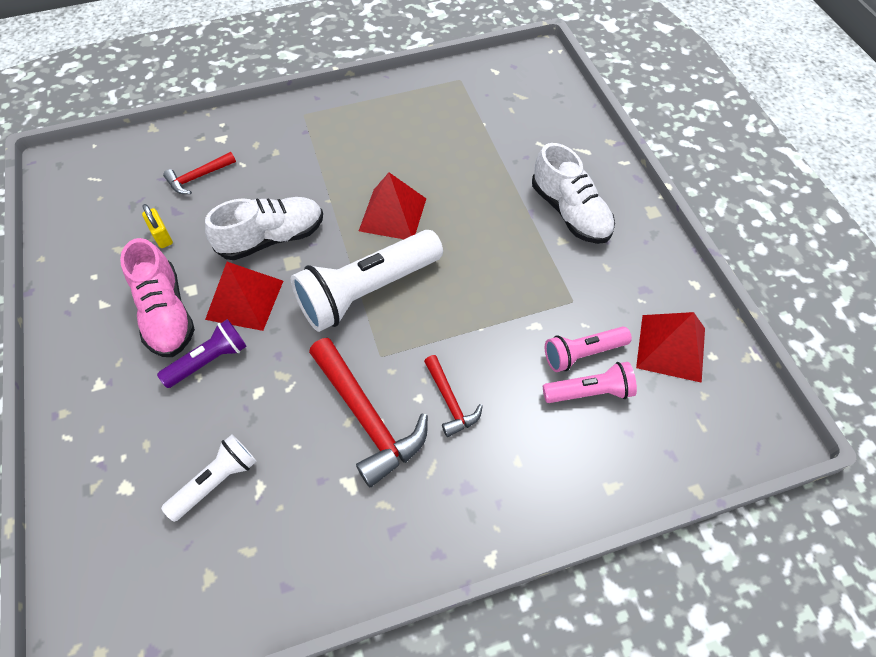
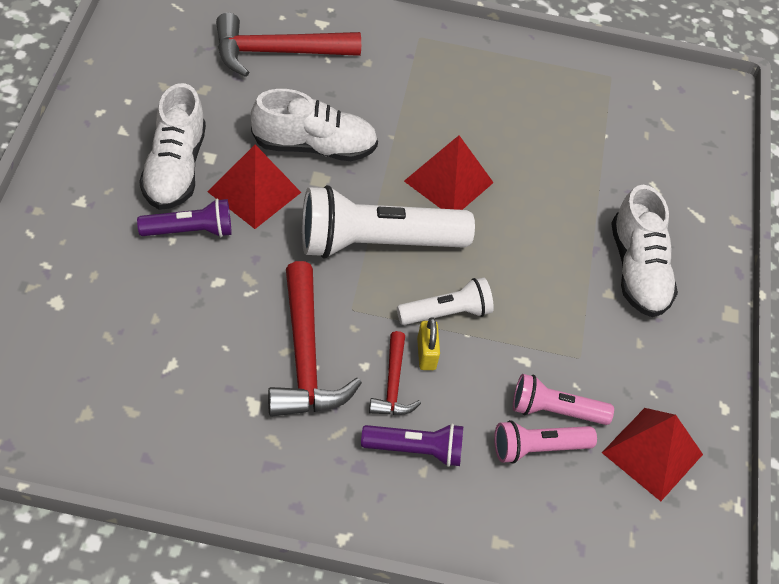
camera: 20 degrees right, 5 degrees down
pink shoe [120,238,195,357] -> white shoe [139,83,206,210]
yellow padlock [142,204,173,248] -> yellow padlock moved to [417,318,440,370]
white flashlight [161,434,257,522] -> white flashlight moved to [397,278,494,325]
red hammer [163,152,236,194] -> red hammer [216,13,361,77], size x1.84
pink flashlight [543,362,637,403] -> pink flashlight turned 150 degrees clockwise [494,420,597,464]
none -> purple flashlight [361,423,463,467]

